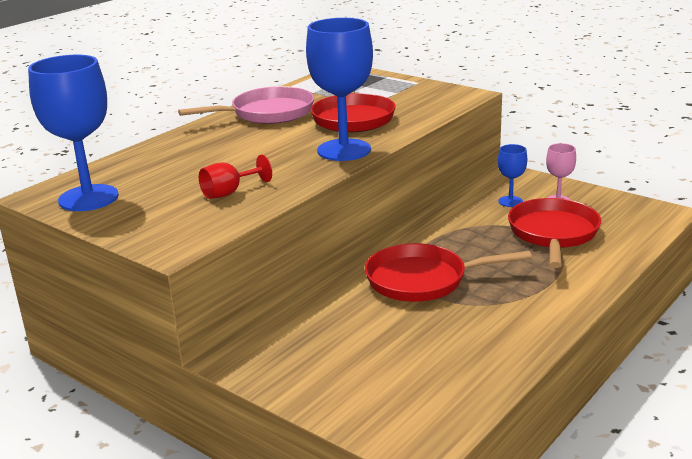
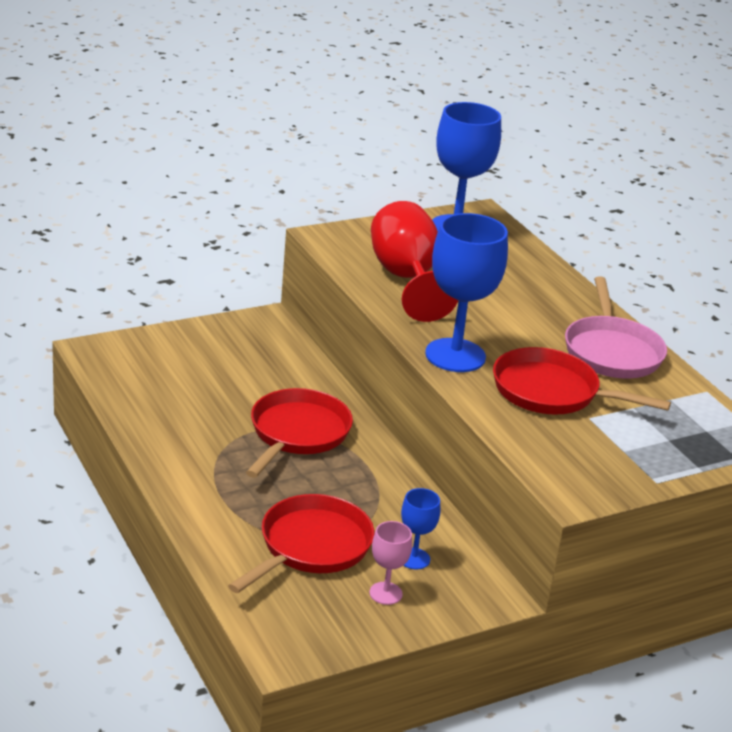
camera: 110 degrees right, 5 degrees up
red goblet [199,155,272,199] -> red goblet [371,201,458,322], size x2.05
red pan [508,198,601,268] -> red pan turned 90 degrees counterclockwise [228,494,374,593]

